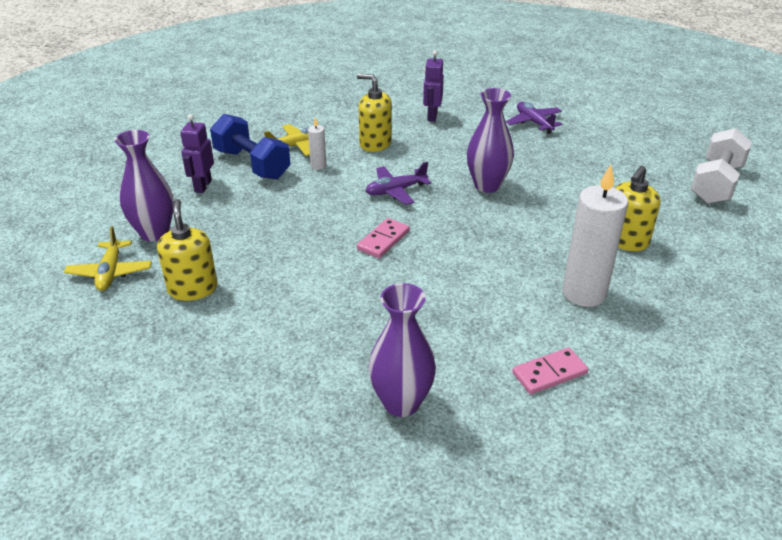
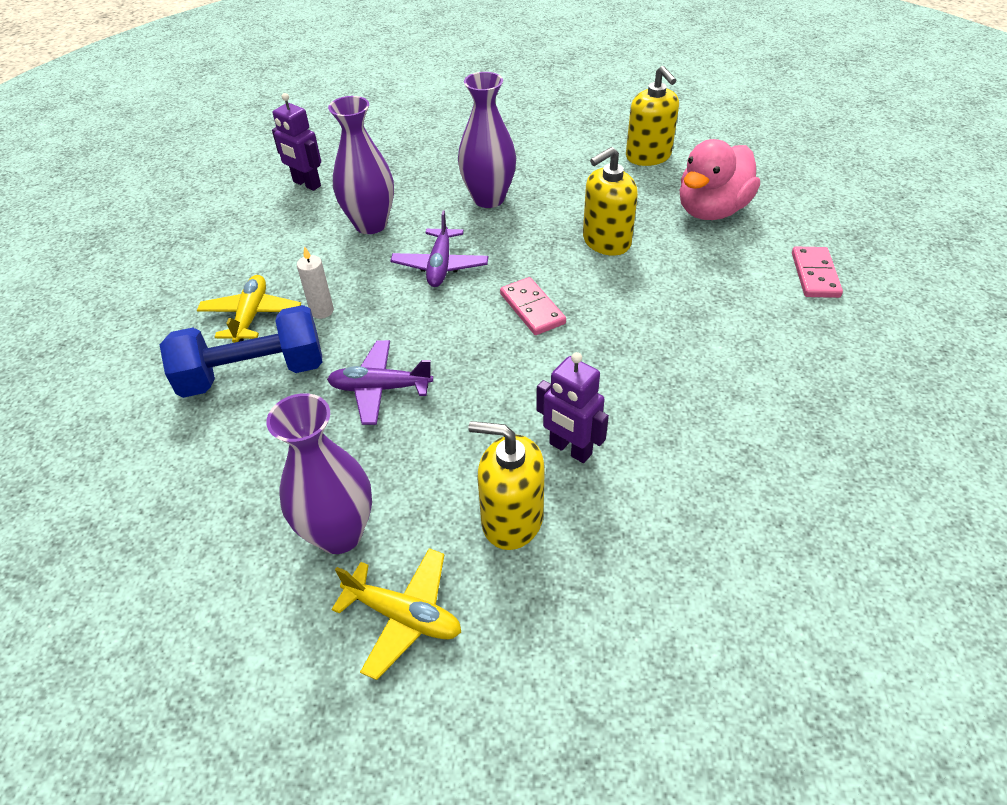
camera: 60 degrees left, 10 degrees up
purple robot [180,114,214,193] -> purple robot moved to [536,352,609,463]
yellow soap dispenser [357,74,392,152] -> yellow soap dispenser moved to [583,147,638,256]
purple vase [368,283,436,417] -> purple vase moved to [328,96,394,234]
purple plane [506,102,562,134] -> purple plane moved to [327,340,433,425]
white candle [562,165,628,307] -> pink duck [680,139,760,220]
white dumbbell [691,128,752,204] -> none

